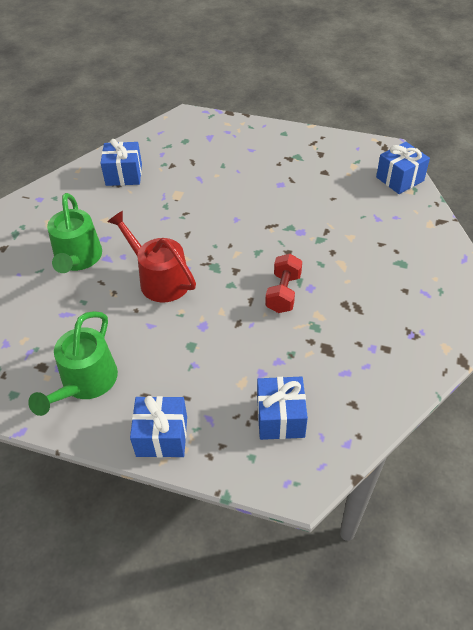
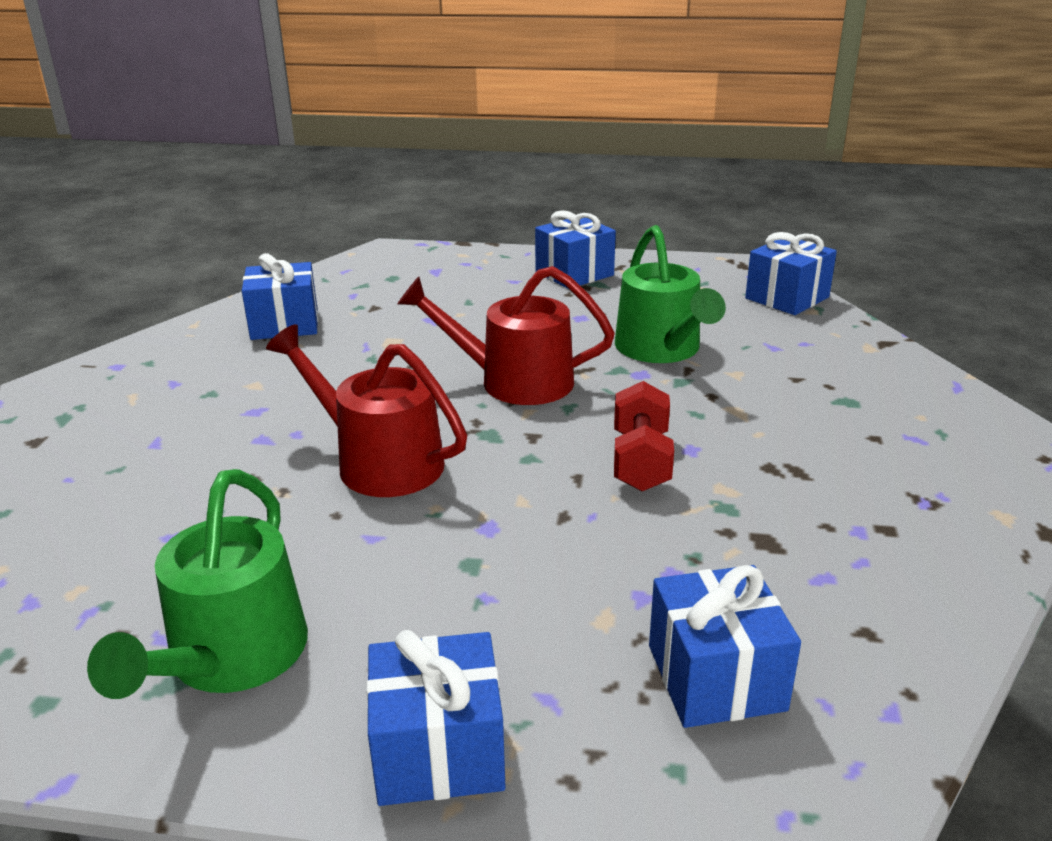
camera: 10 degrees left, 20 degrees down
green watering can [47,193,102,273] -> green watering can moved to [615,225,726,363]
none -> red watering can [398,266,615,405]
none -> blue gift [535,210,616,289]

